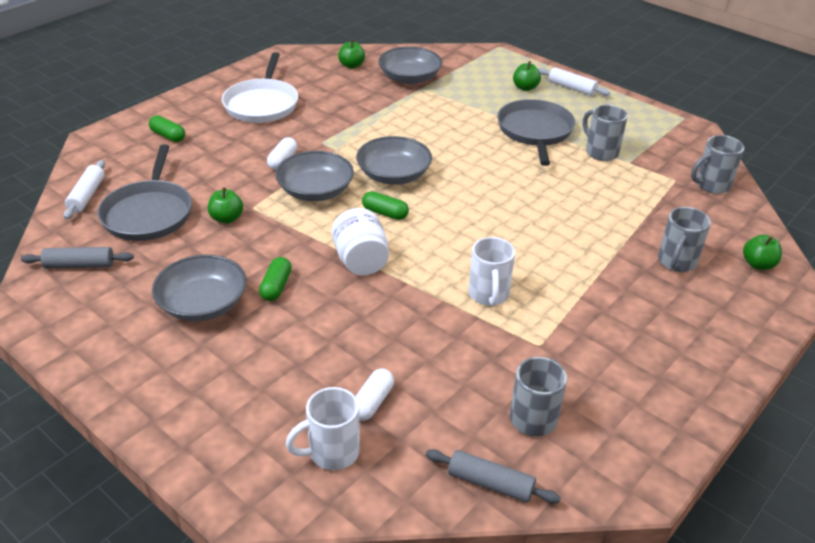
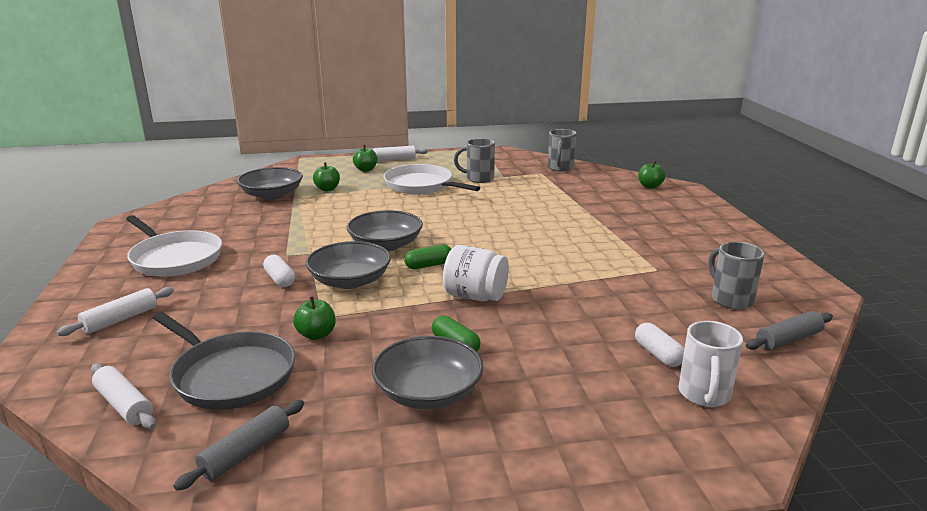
camera: 50 degrees left, 15 degrees down
green capsule [149,115,185,142] -> white rolling pin [56,287,174,336]
green apple [338,39,365,69] -> green apple moved to [313,162,340,191]
white mug [468,237,515,306] -> none
grey pan [497,99,575,166] -> white pan [383,164,480,194]
grey mug [658,207,711,272] -> none

